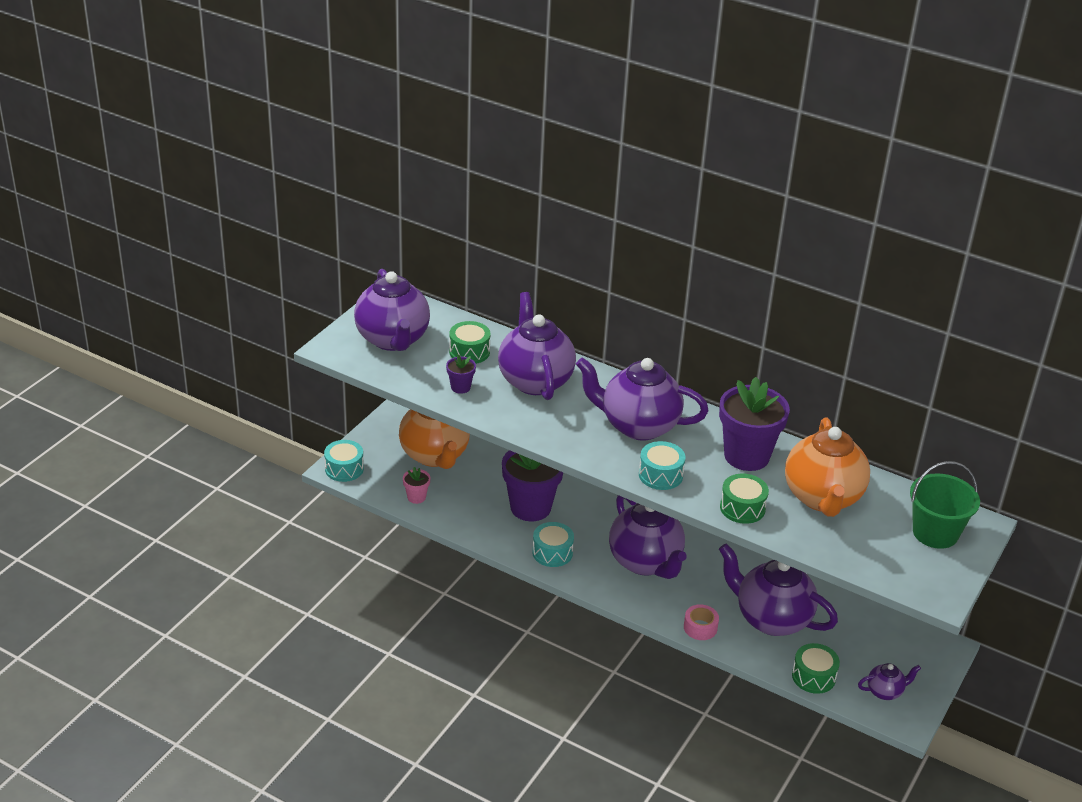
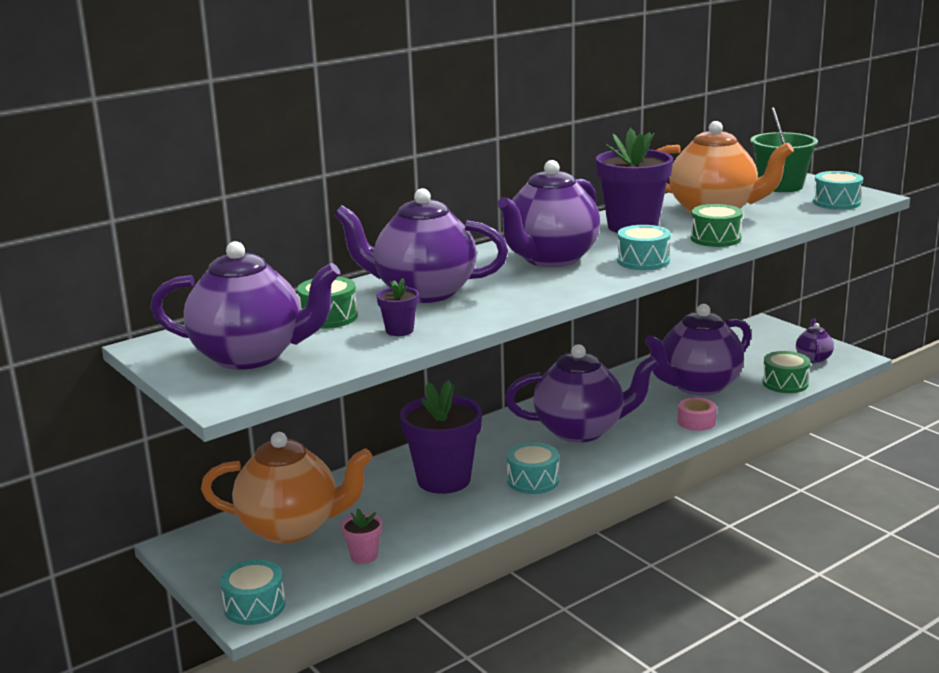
camera: 65 degrees left, 15 degrees down
none -> turquoise drum [813,171,863,210]

